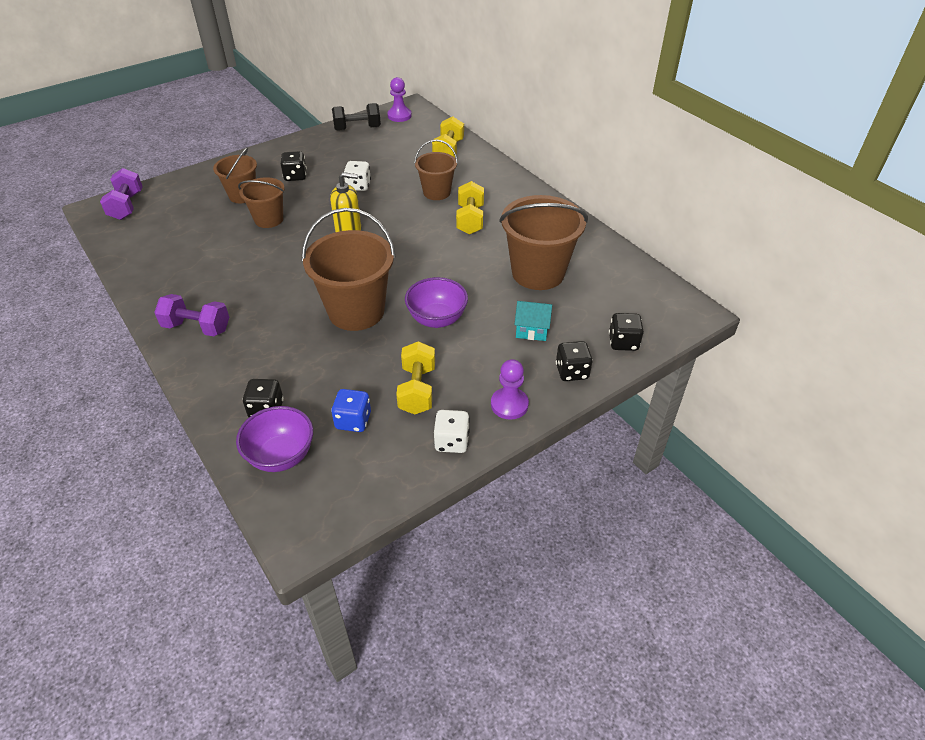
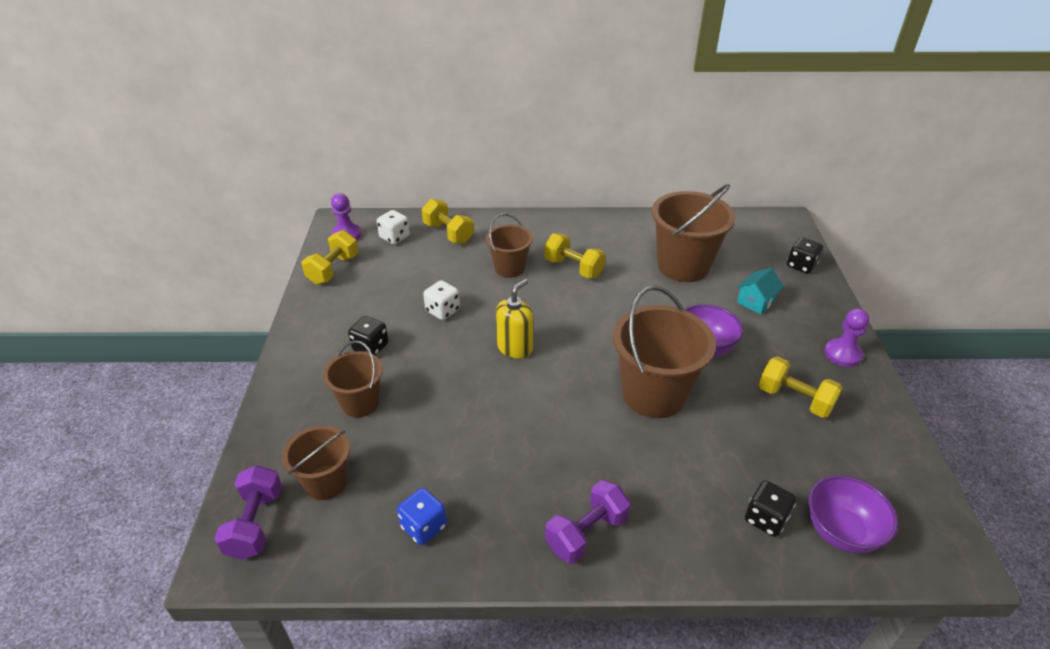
camera: 55 degrees left, 5 degrees down
purple dumbbell [100,168,143,220] -> purple dumbbell turned 60 degrees clockwise [214,465,283,560]
brown bucket [238,177,285,228] -> brown bucket moved to [283,426,350,500]
blue dice [331,389,371,432] -> blue dice moved to [397,488,447,545]
black dumbbell [332,103,381,131] -> yellow dumbbell [302,230,358,284]
white dice [434,410,470,453] -> white dice moved to [377,210,410,244]
black dice [556,341,593,381] -> none

